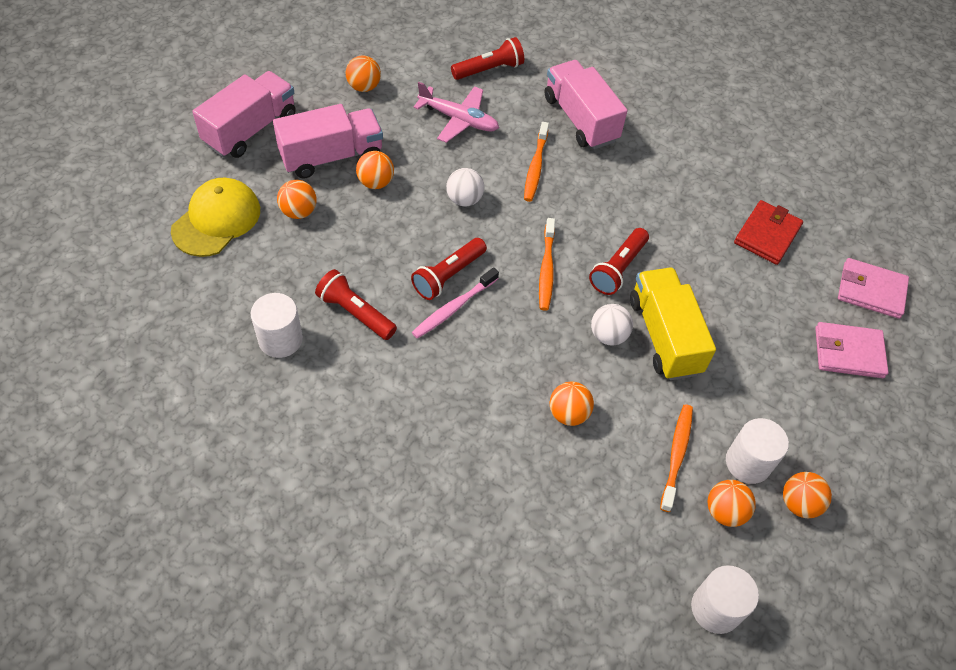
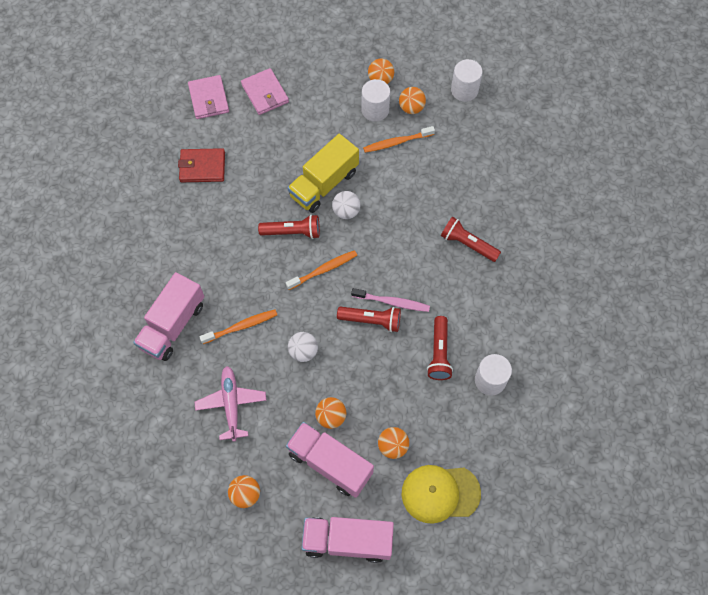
camera: 120 degrees left, 10 degrees up
red flashlight [451,37,524,80] -> red flashlight moved to [441,217,501,262]
orange ball [550,382,594,426] -> none

